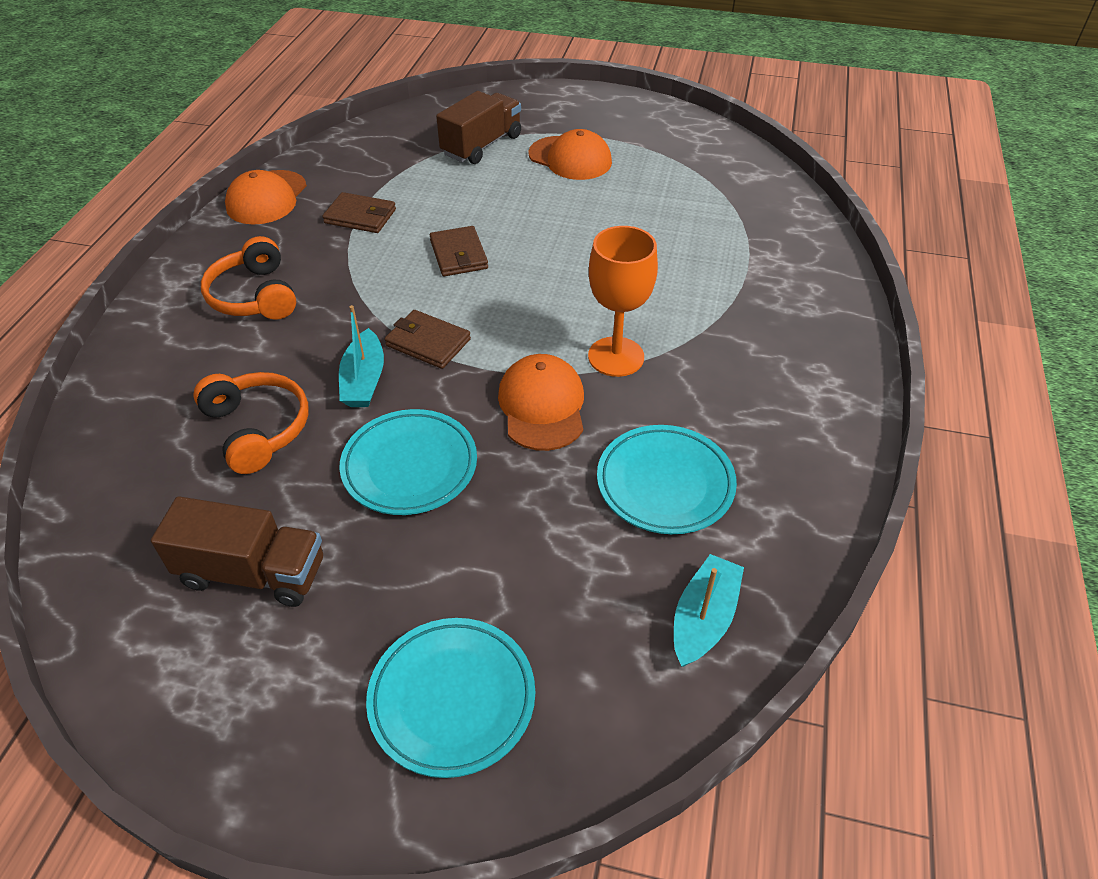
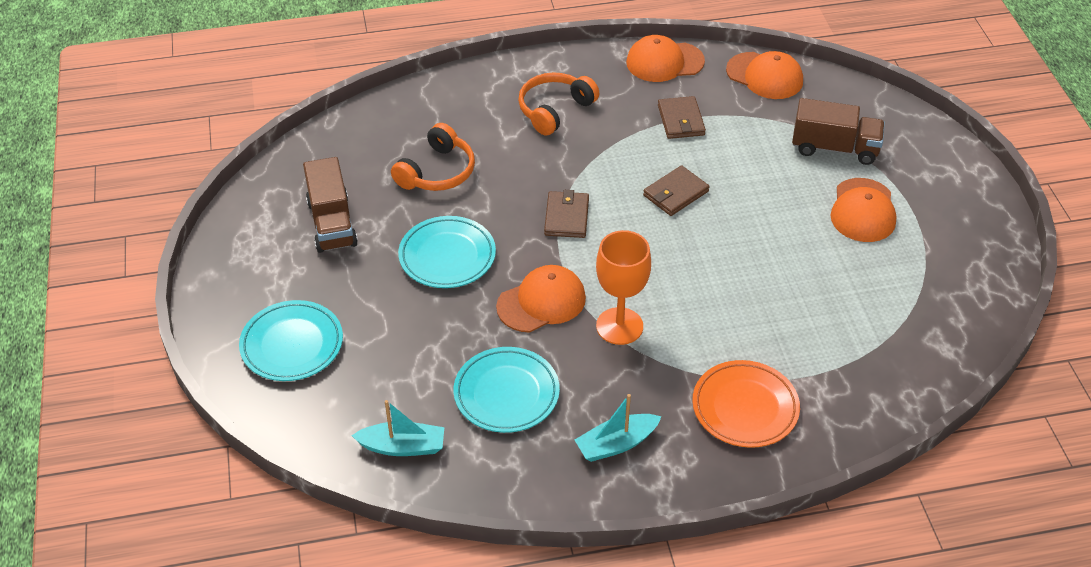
camera: 65 degrees right, 0 degrees up
turquoise boat [339,305,384,407] -> turquoise boat moved to [575,394,662,462]
none -> orange plate [692,360,800,448]
none -> orange cap [726,51,803,99]

